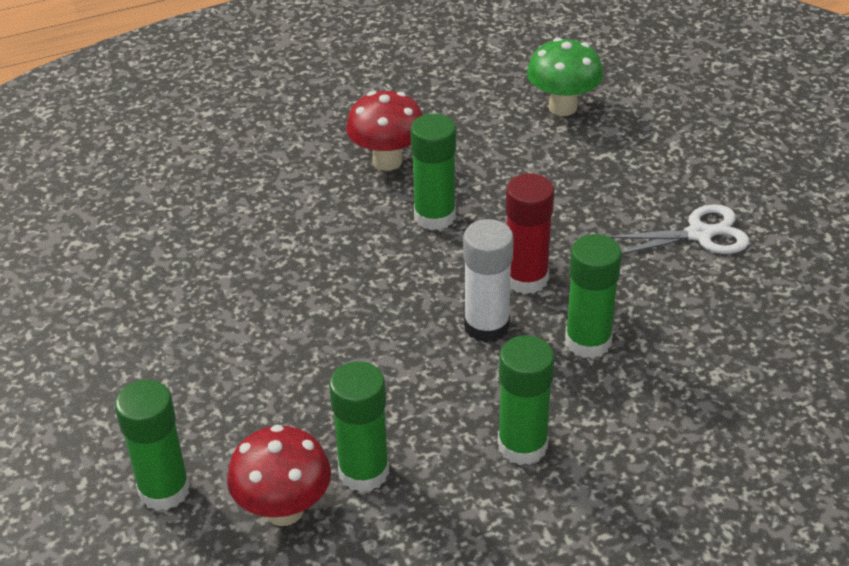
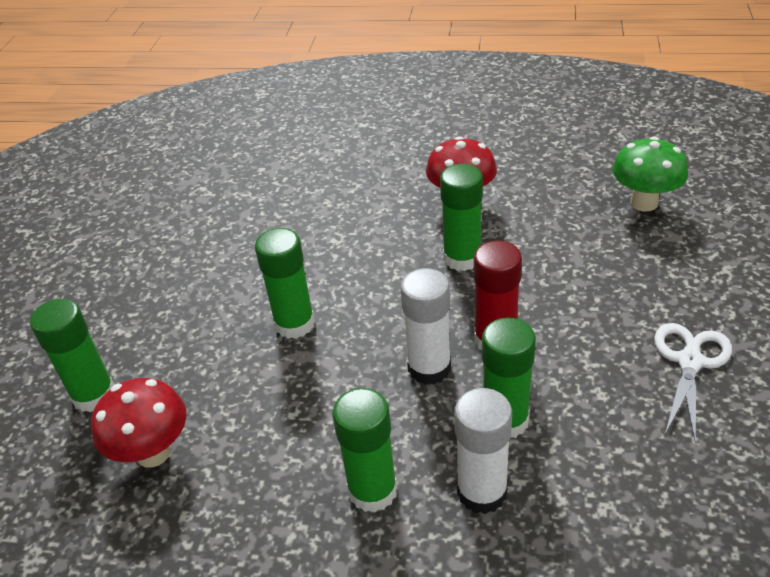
camera: 35 degrees right, 0 degrees up
green glue stick [329,361,389,492] -> green glue stick moved to [255,228,315,339]
white scissors [608,204,749,254] -> white scissors turned 90 degrees counterclockwise [654,323,732,443]
none -> white glue stick [454,388,512,514]

